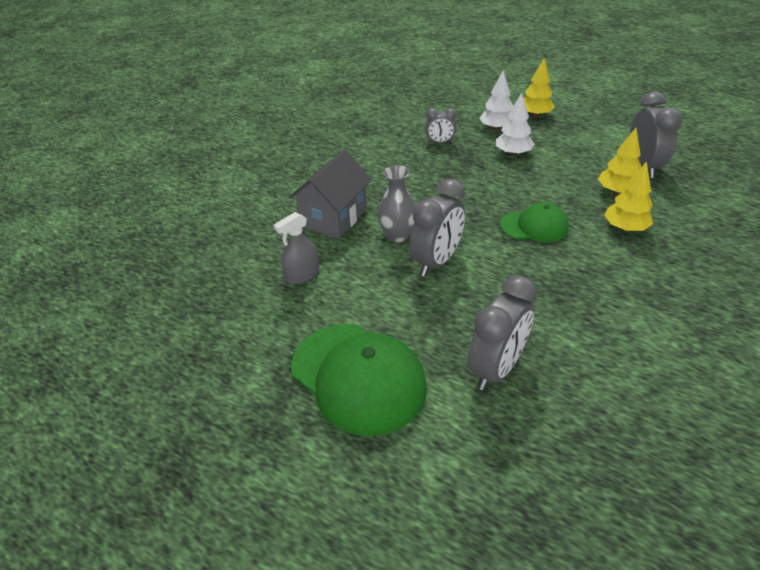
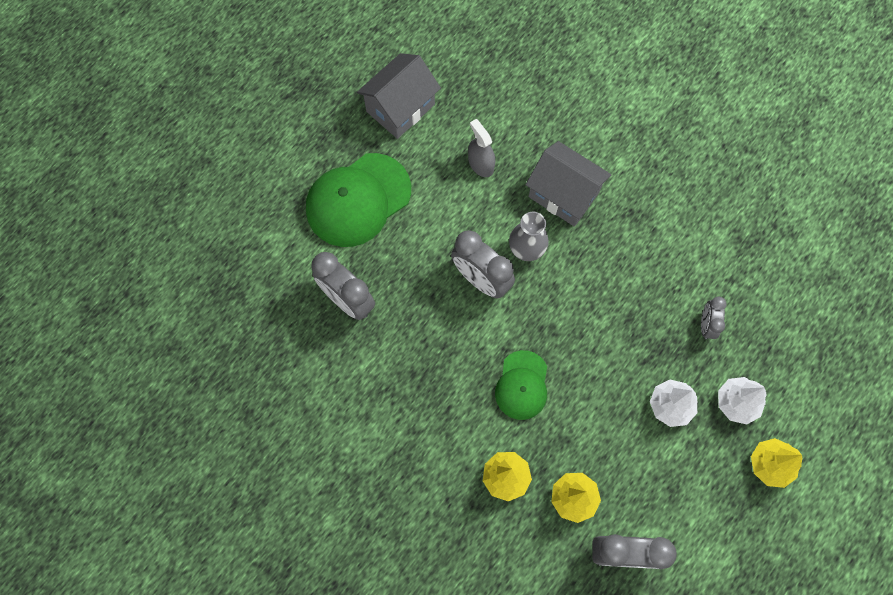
camera: 95 degrees right, 30 degrees up
none -> grey house [357,53,441,139]

